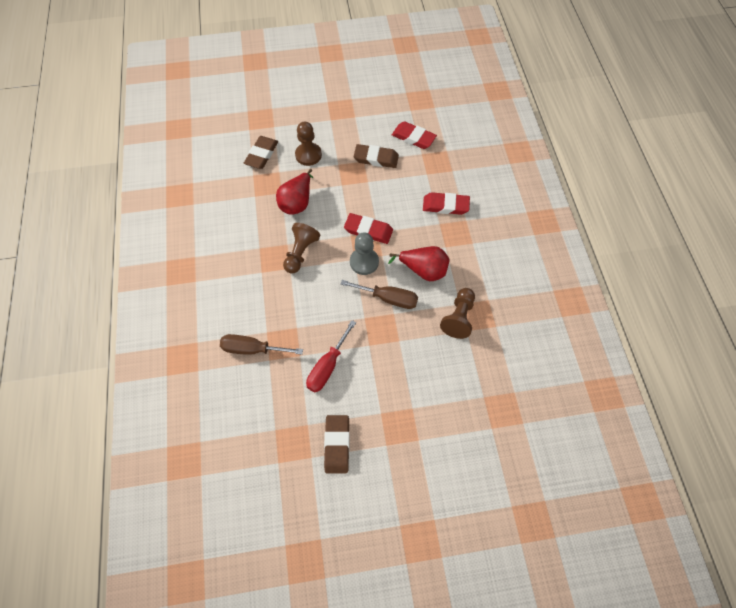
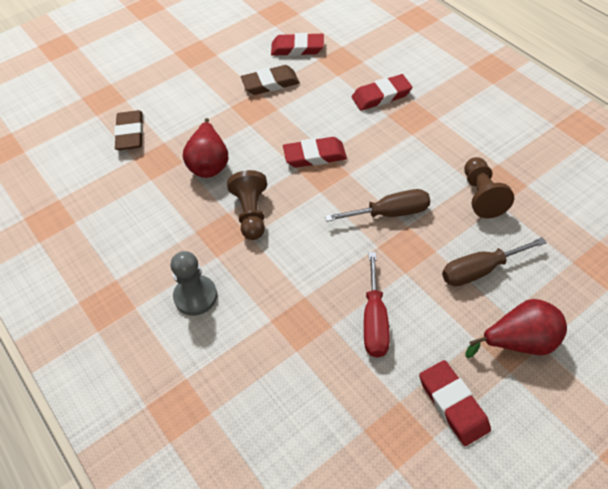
camera: 25 degrees left, 10 degrees down
brown screwdriver [220,334,303,355] -> brown screwdriver moved to [442,237,547,286]
brown pawn [295,122,322,166] -> none
brown eraser [324,415,350,473] -> red eraser [419,360,491,446]
grey pawn [350,232,379,275] -> grey pawn moved to [171,251,217,316]
red pear [388,246,449,281] -> red pear moved to [466,299,567,358]

